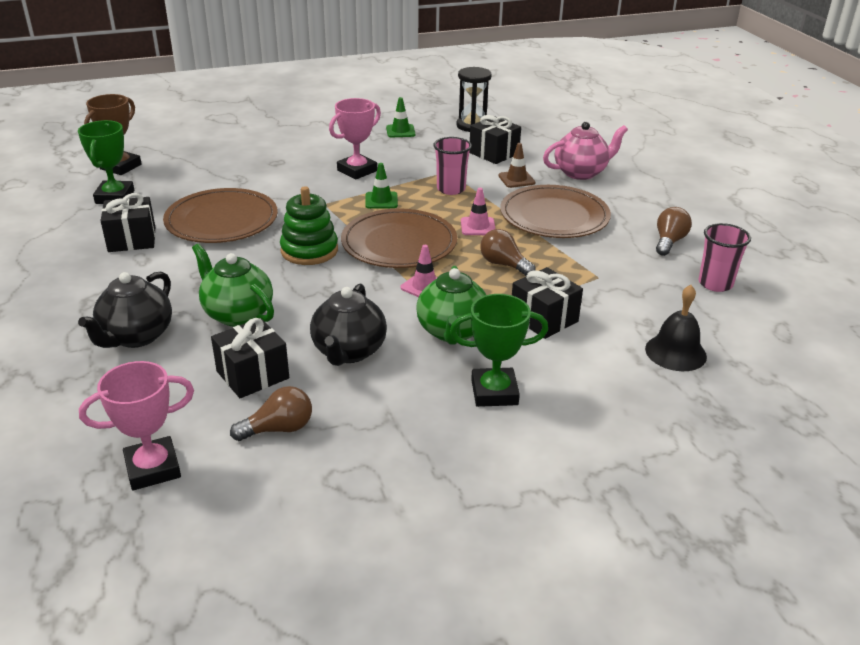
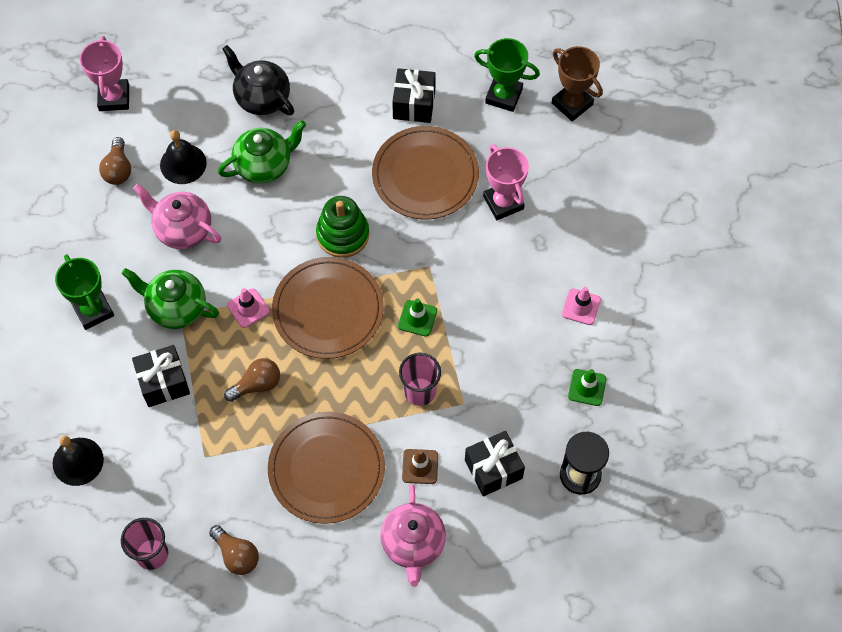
camera: 110 degrees right, 30 degrees up
black gift [211,318,289,398] -> black bell [160,130,207,184]
black teapot [310,283,387,366] -> pink teapot [133,184,221,249]
pink trophy [329,98,381,180] -> pink trophy moved to [483,144,529,220]
green trophy [450,294,548,407] -> green trophy turned 45 degrees counterclockwise [55,255,114,330]
pink traffic cone [461,188,496,235] -> pink traffic cone moved to [562,287,601,325]

